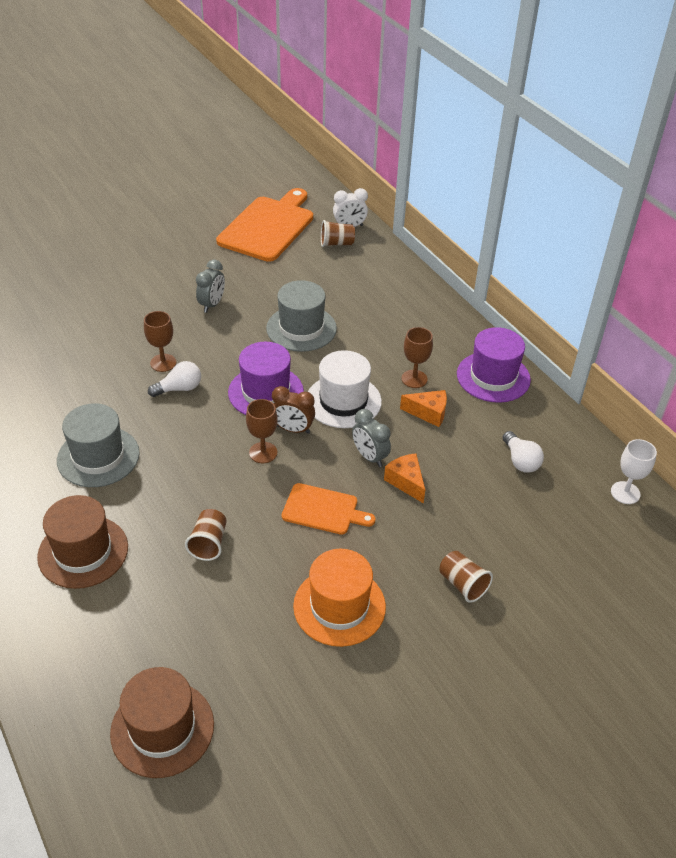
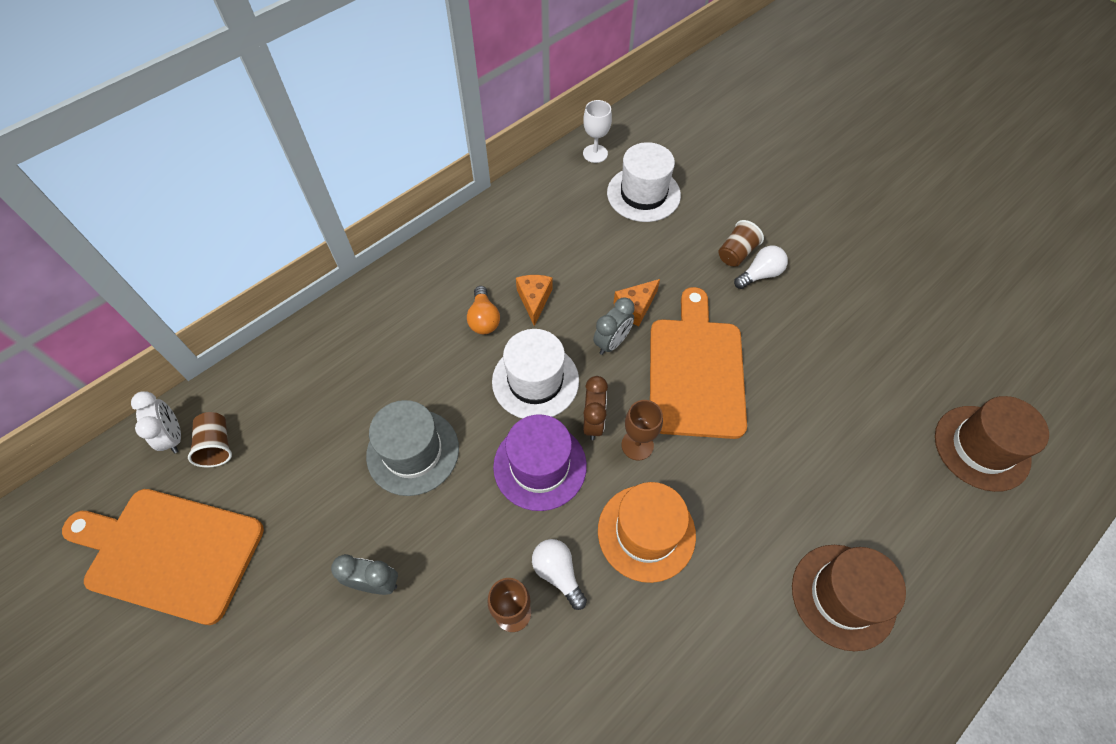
camera: 100 degrees left, 15 degrees up
grey hat [57,403,140,487] -> none
brown cup [185,509,227,561] -> none
orange cutting board [282,483,375,535] -> orange cutting board [650,287,747,439], size x1.84
orange hat [293,549,386,647] -> orange hat moved to [598,482,696,583]
brown goblet [402,327,433,388] -> orange light bulb [467,286,500,334]
purple hat [457,327,531,403] -> none
white light bulb [503,431,544,473] -> white light bulb moved to [734,246,788,289]
none -> white hat [607,142,681,222]

